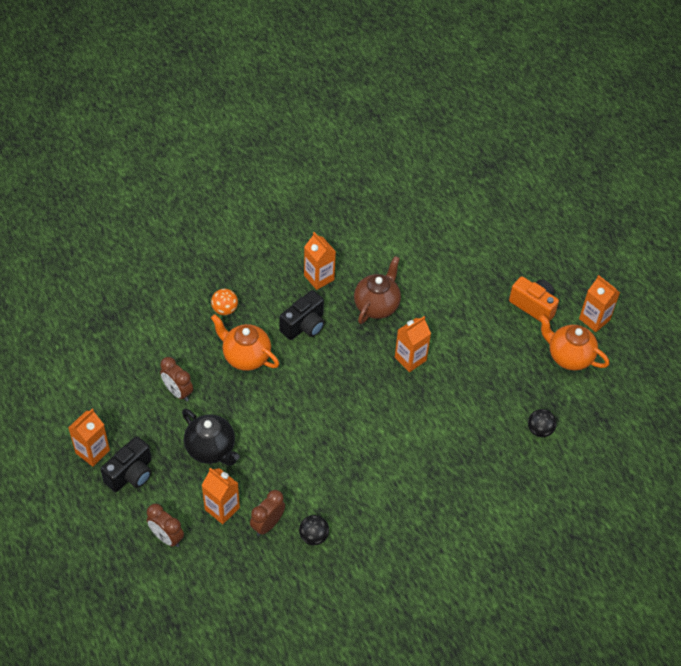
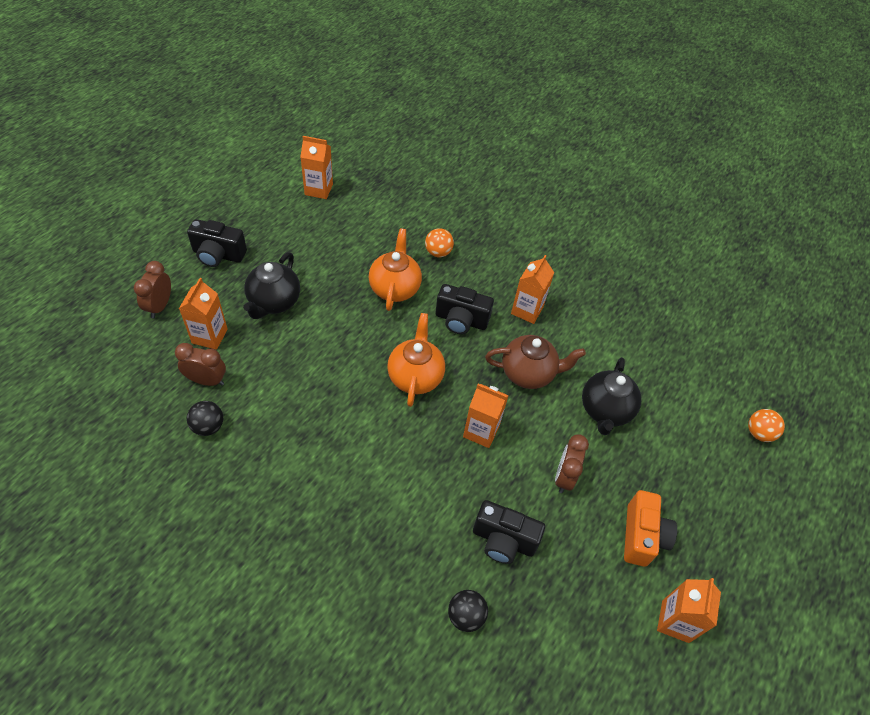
camera: 60 degrees right, 0 degrees up
orange carton [68,408,110,467] -> orange carton moved to [300,136,333,199]
brown clock [160,357,193,401] -> brown clock moved to [555,435,589,493]
orange teapot [539,315,609,370] -> orange teapot moved to [387,313,445,407]
none -> black camera [473,500,545,564]
none -> black teapot [582,357,642,435]
none -> orange ball [748,409,785,442]

